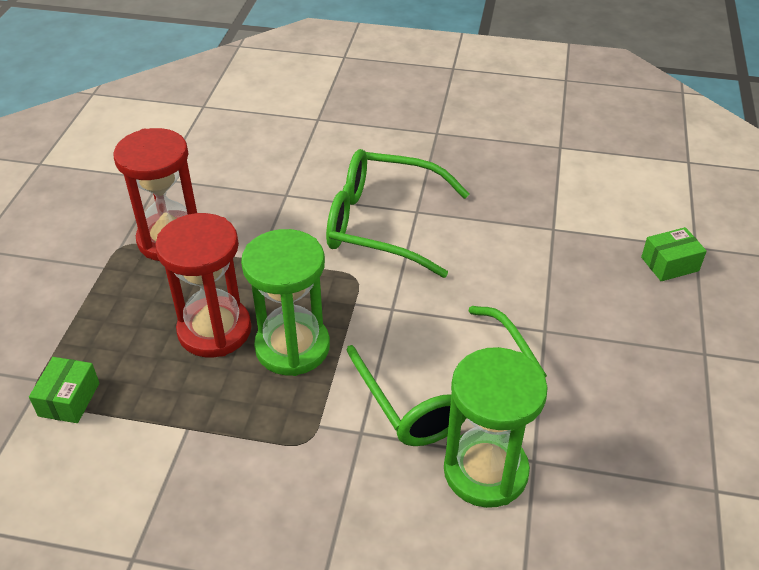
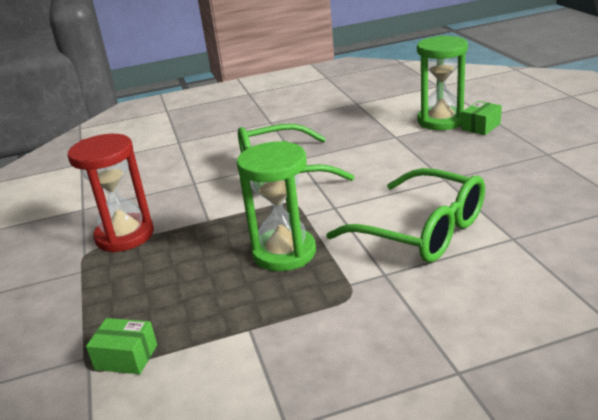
camera: 25 degrees left, 15 degrees down
green box [29,357,99,423] -> green box turned 60 degrees counterclockwise [86,318,157,374]
red hourglass [155,213,251,357] -> none
green hourglass [444,347,548,508] -> green hourglass moved to [417,36,468,130]

